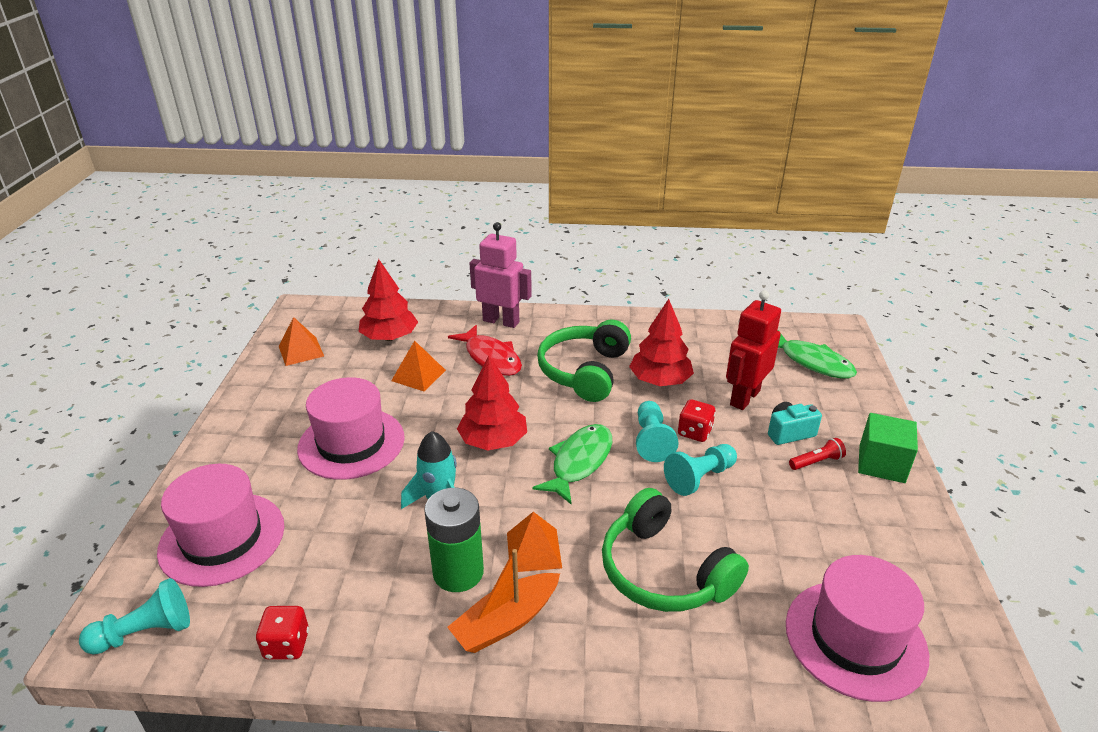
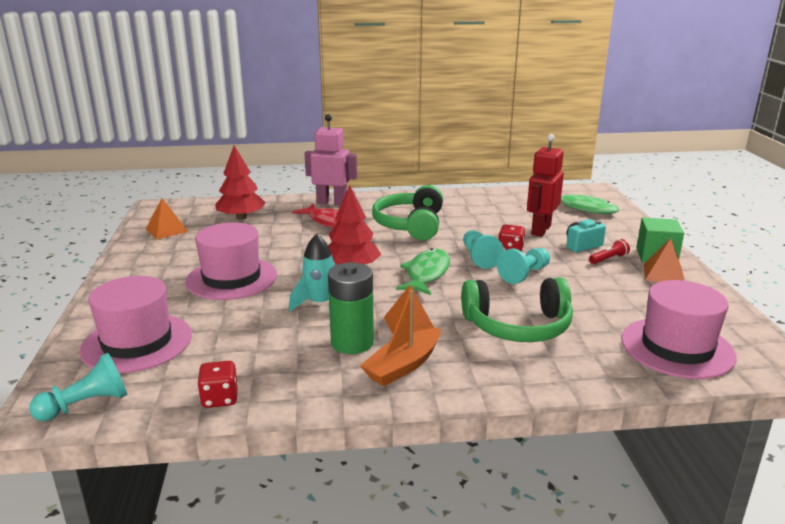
camera: 10 degrees left, 10 degrees down
orange pyramid [391,341,446,392] -> orange pyramid moved to [644,238,684,282]
green headphones [602,488,749,612] -> green headphones turned 45 degrees counterclockwise [461,277,573,342]
red tree [629,299,694,386] -> none

